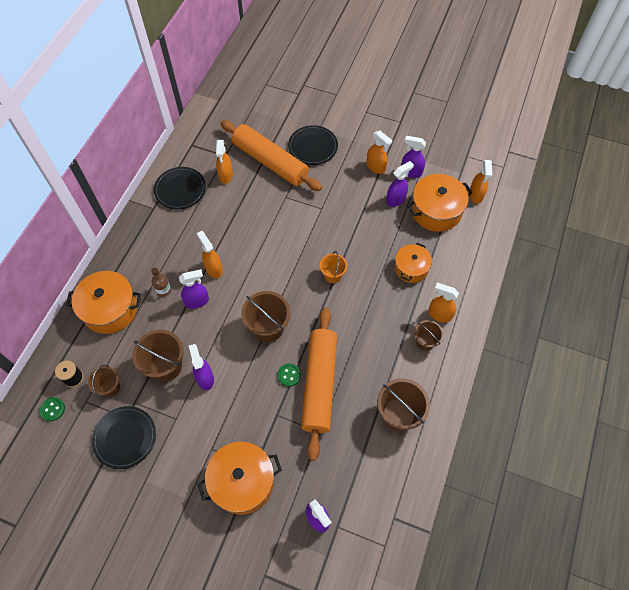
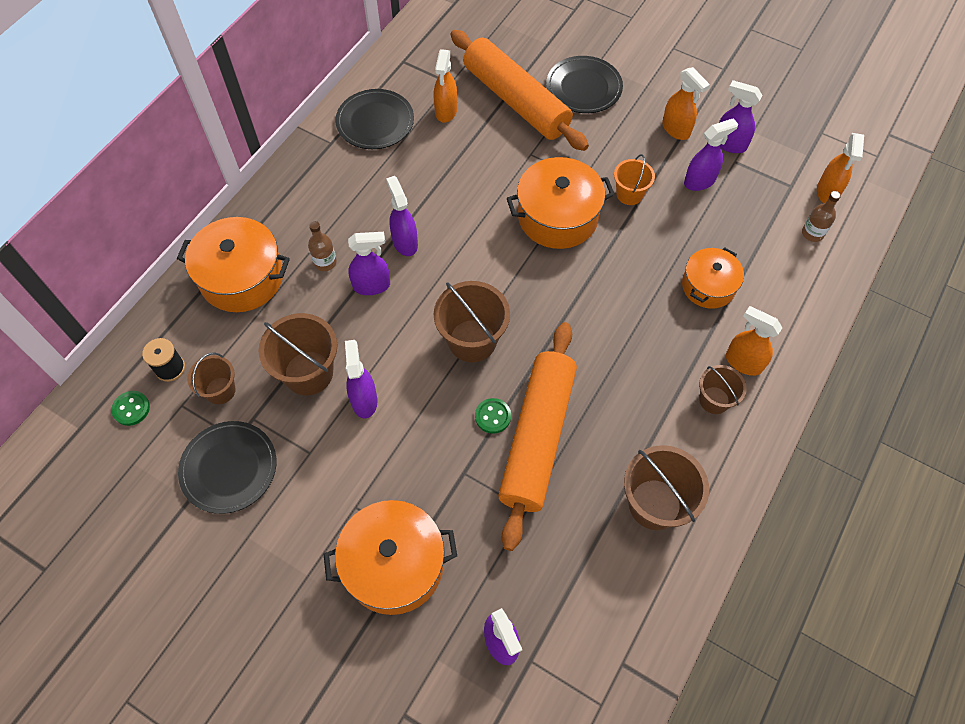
camera: 10 degrees right, 0 degrees up
orange spray bottle [197,231,223,278] -> purple spray bottle [386,176,418,256]
orange bucket [320,251,347,283] -> orange bucket moved to [614,154,655,205]
orange pot [407,174,473,232] -> orange pot moved to [507,157,615,249]
none -> brown bottle [802,191,841,242]

